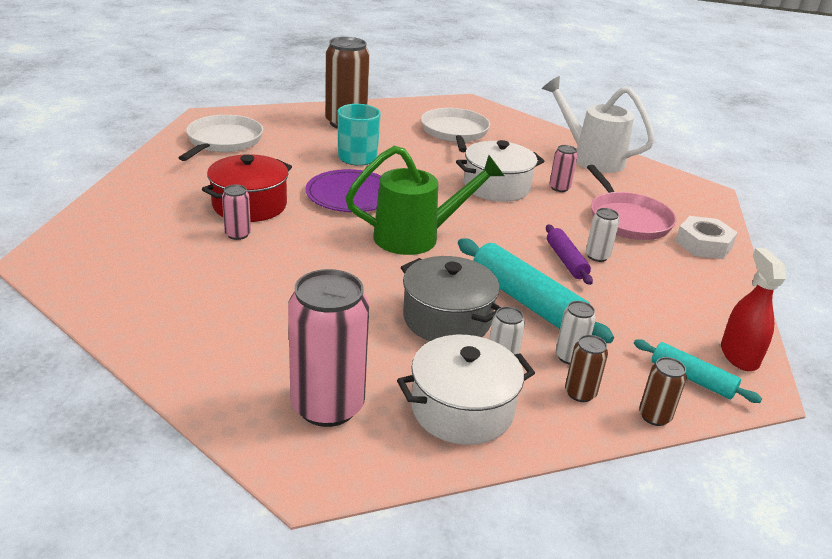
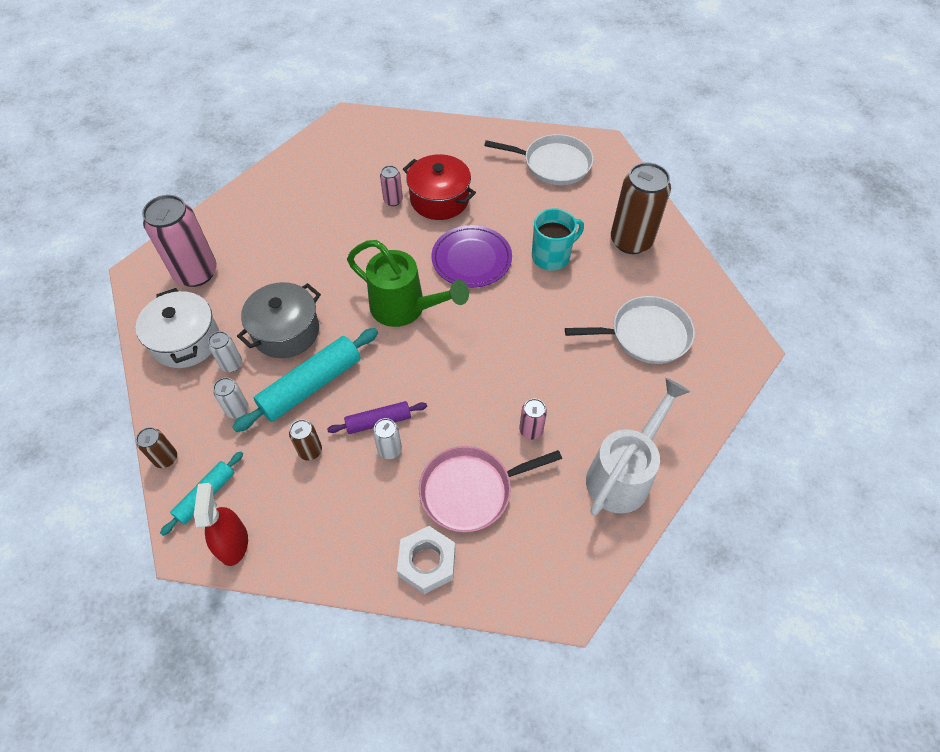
camera: 90 degrees right, 25 degrees up
green watering can [346,146,505,255] -> green watering can turned 45 degrees counterclockwise [347,240,469,327]
white pot [456,140,544,202] -> none
brown can [565,335,608,402] -> brown can moved to [289,419,322,460]
red spray bottle [721,248,786,371] -> red spray bottle turned 90 degrees counterclockwise [194,483,248,566]

